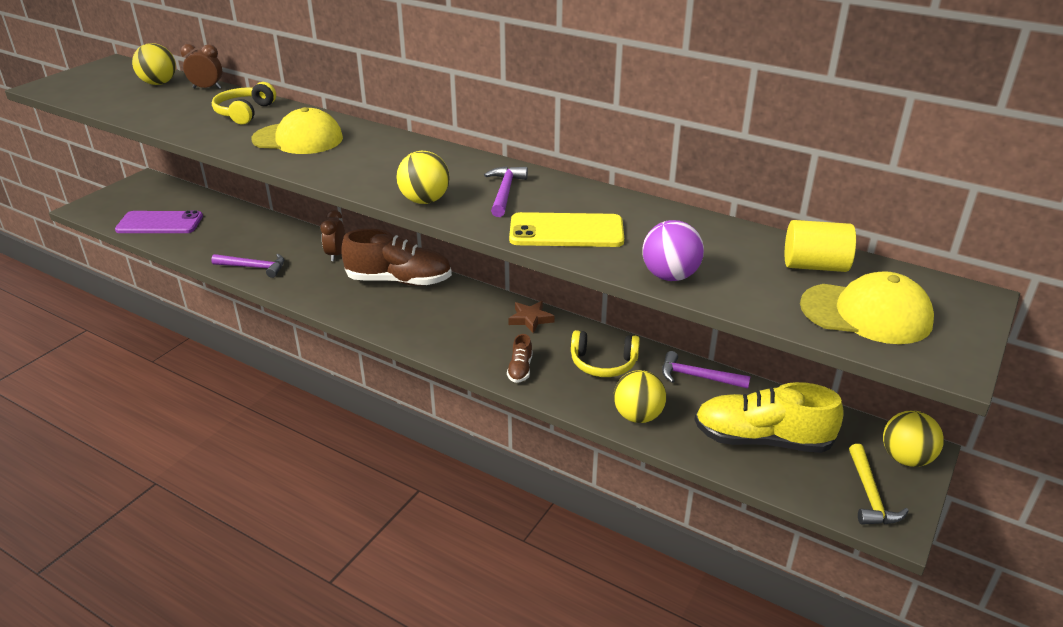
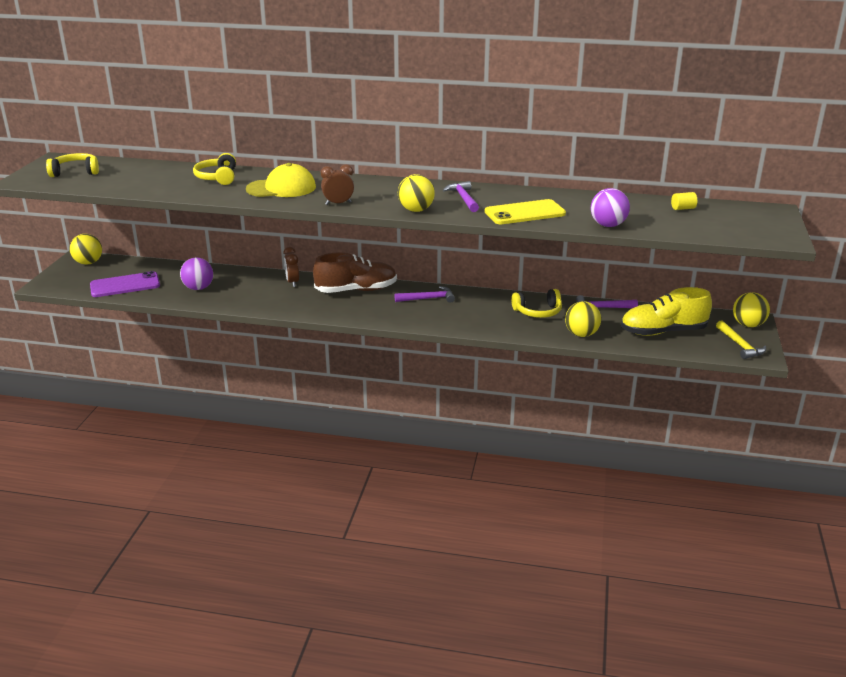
camera: 20 degrees left, 5 degrees down
yellow ball [132,43,176,85] -> yellow ball moved to [69,234,102,265]
brown clock [180,44,222,89] -> brown clock moved to [321,164,354,205]
purple hammer [211,254,284,278] -> purple hammer moved to [395,286,455,303]
brown shoe [507,334,533,383] -> none
brown star [508,301,555,333] -> none
yellow cylinder [785,220,856,272] -> yellow cylinder [671,192,697,210], size x0.56
yellow cap [800,271,934,344] -> none
none -> yellow headphones [46,153,99,177]
none -> purple ball [180,258,213,290]

